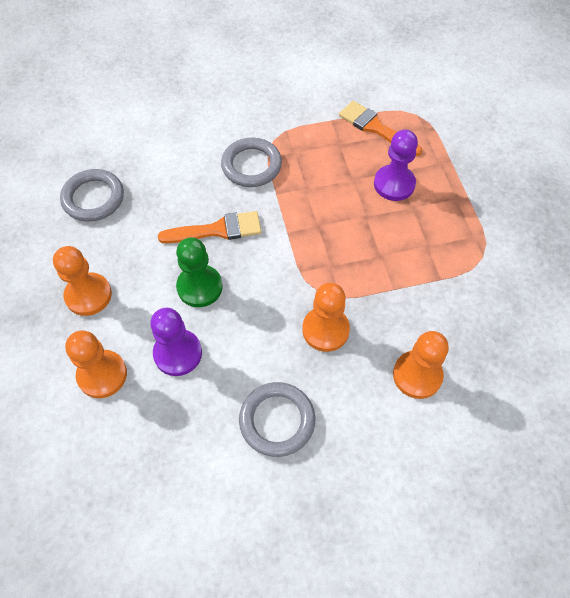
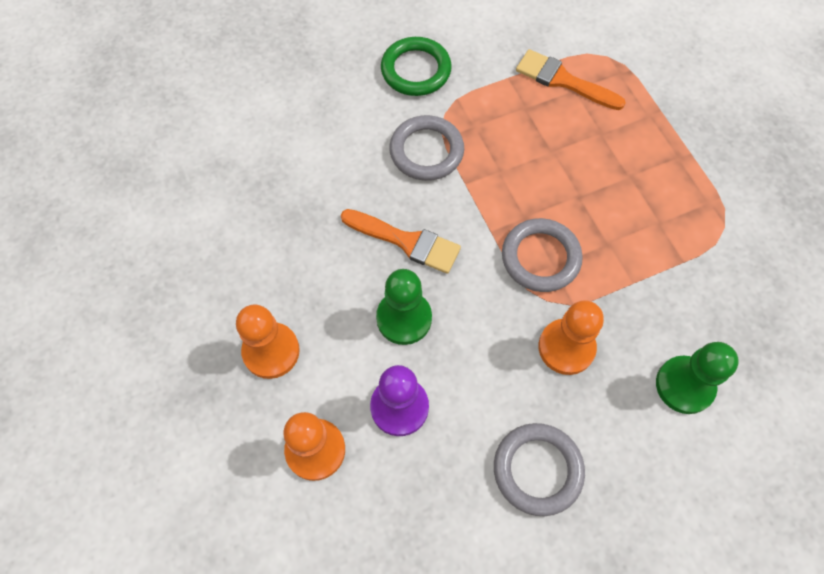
camera: 10 degrees left, 5 degrees up
grey ring [60,169,124,222] -> grey ring moved to [502,218,583,292]
orange brush [158,211,262,243] -> orange brush turned 45 degrees clockwise [341,209,461,274]
purple pawn [374,130,418,201] -> none
orange pawn [393,331,449,399] -> green pawn [656,342,739,414]
none -> green ring [381,37,452,96]

